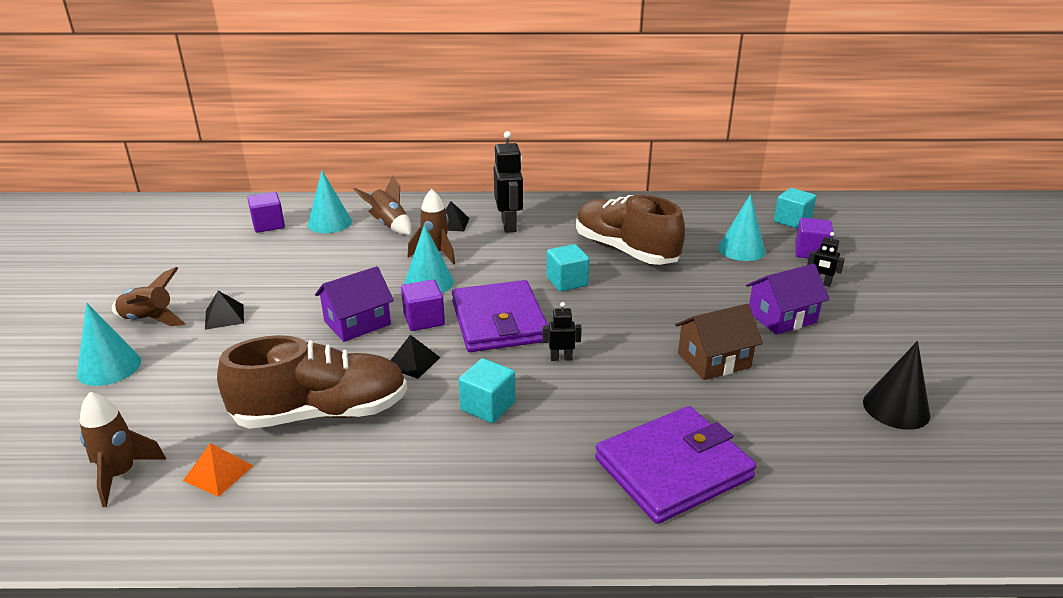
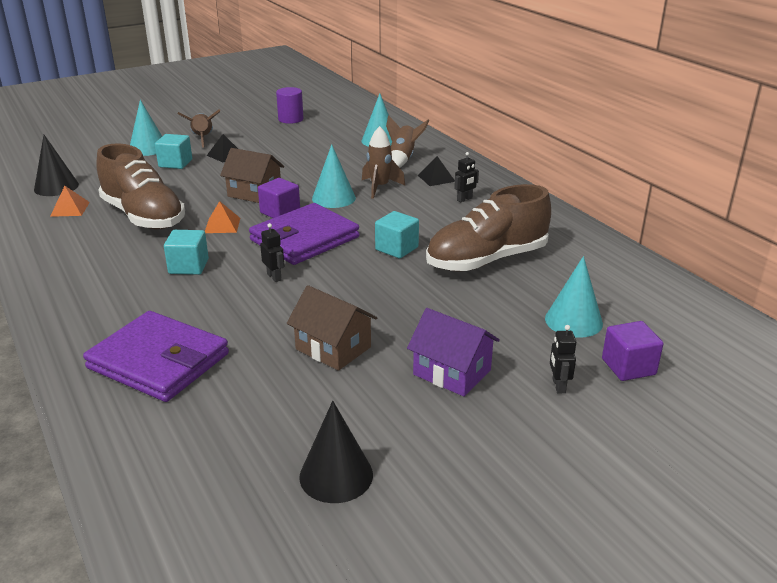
camera: 60 degrees right, 0 degrees up
brown rocket [80,392,166,507] -> black cone [34,135,79,196]
purple cube [247,192,285,233] -> none
purple house [315,266,394,342] -> brown house [220,148,284,203]
black pyramid [390,335,441,379] -> orange pyramid [205,201,240,233]
black robot [494,131,523,233] -> black robot [454,152,479,202], size x0.51
brown shoe [576,195,685,265] -> brown shoe turned 135 degrees counterclockwise [426,184,551,271]
turquoise cube [774,188,816,229] -> turquoise cube moved to [155,134,192,169]
none -> purple cylinder [276,87,304,124]

